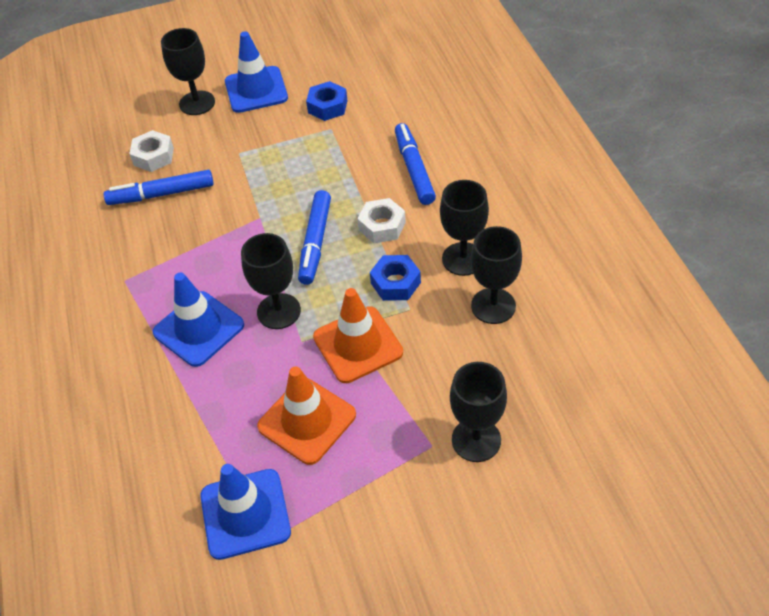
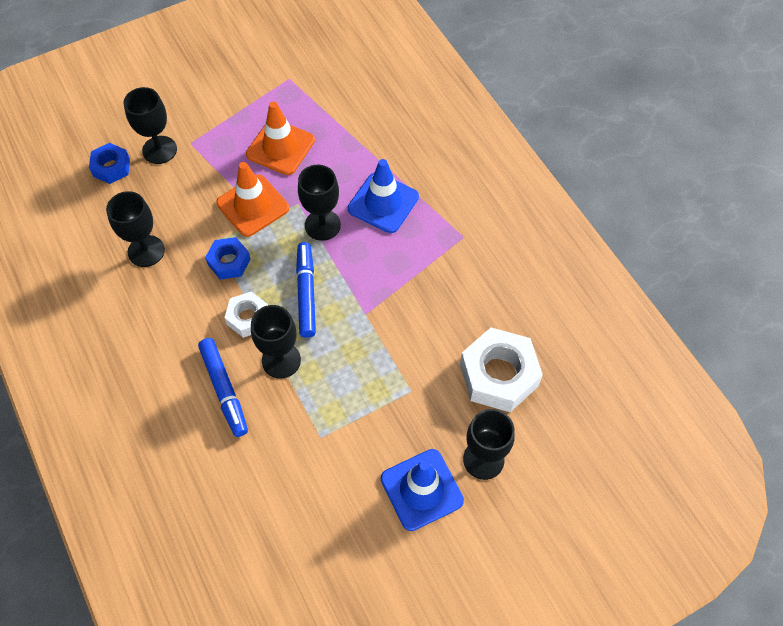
camera: 165 degrees right, 10 degrees up
blue marker [103,170,214,205] -> none
white nut [129,130,174,172] -> white nut [460,328,543,412], size x1.77
blue traffic cone [200,464,291,560] -> none
blue nut [306,81,348,121] -> blue nut moved to [89,143,130,184]
black goblet [440,180,489,276] -> black goblet moved to [251,305,301,379]

